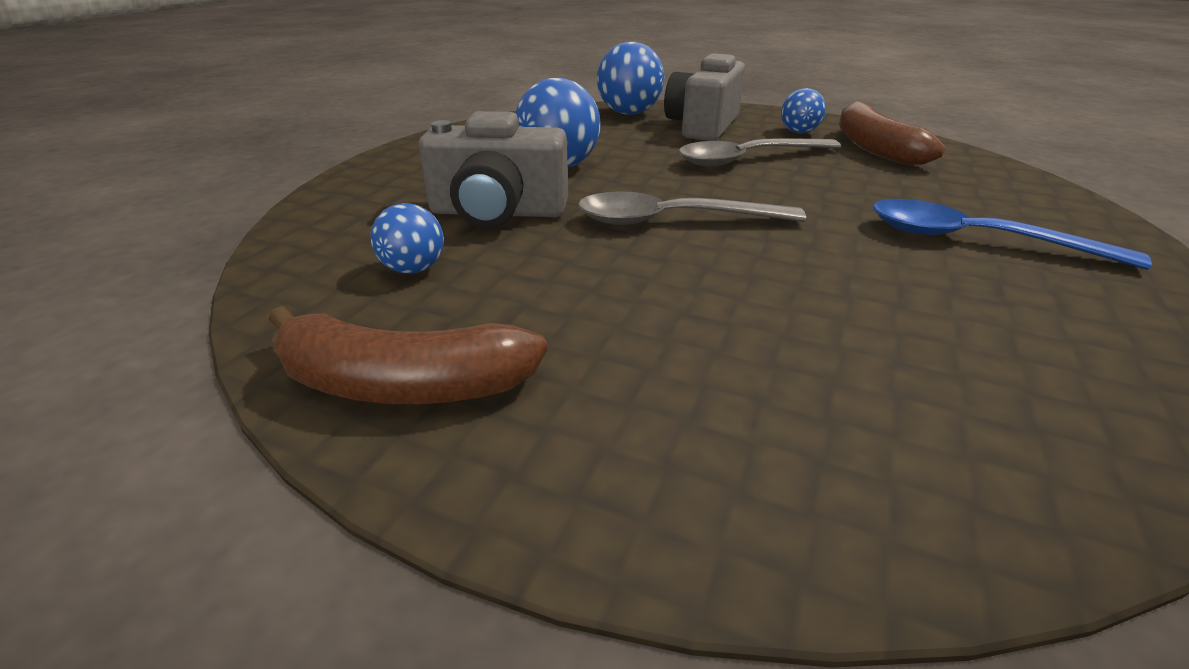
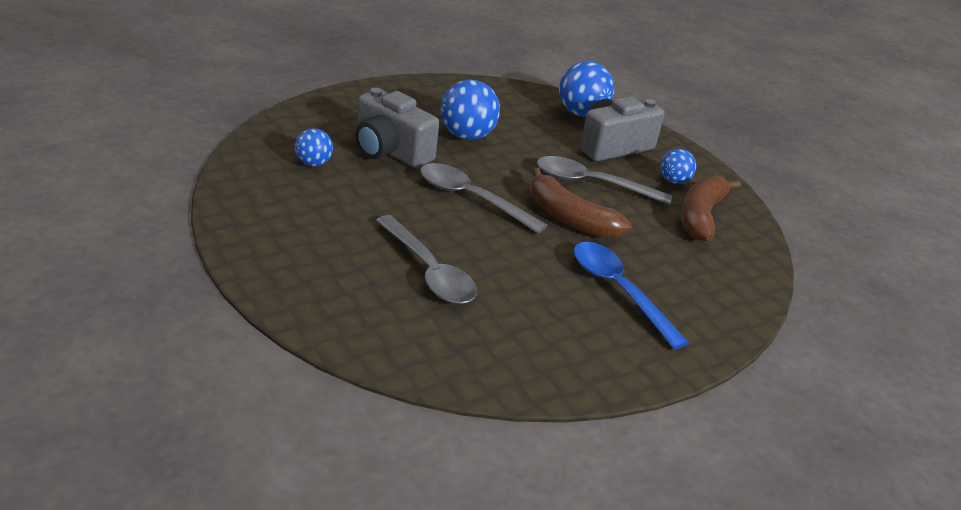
camera: 30 degrees right, 0 degrees up
brown banana [269,306,548,404] -> brown banana moved to [530,168,632,238]
none -> grey spoon [375,215,477,304]

